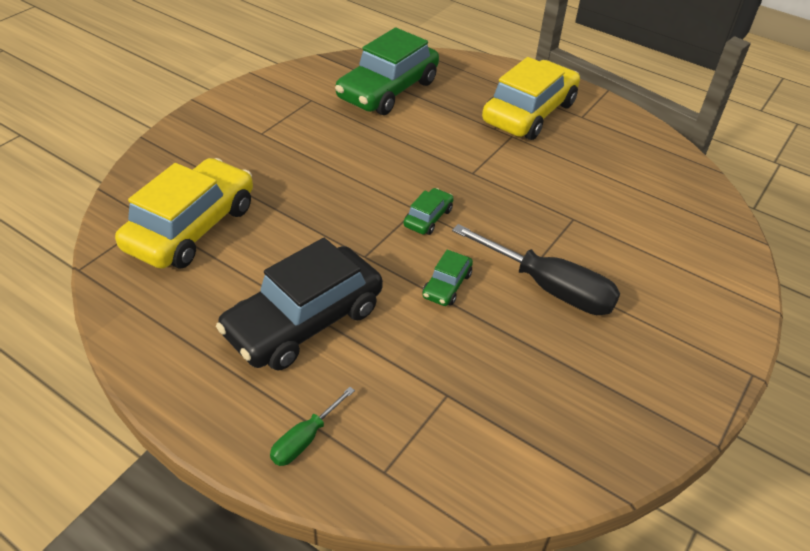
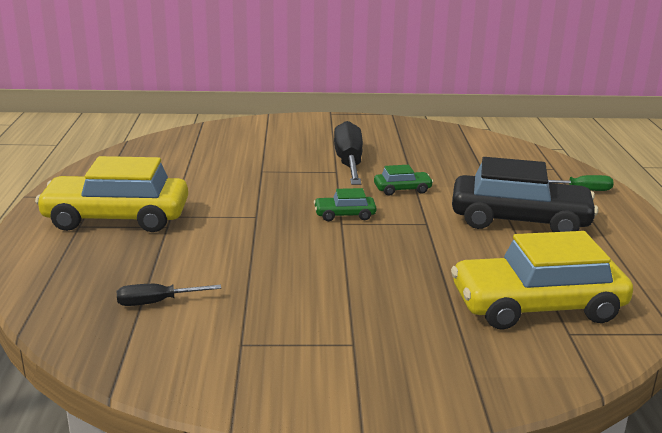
camera: 125 degrees left, 20 degrees down
green car [335,28,439,115] -> black screwdriver [117,284,221,306]

